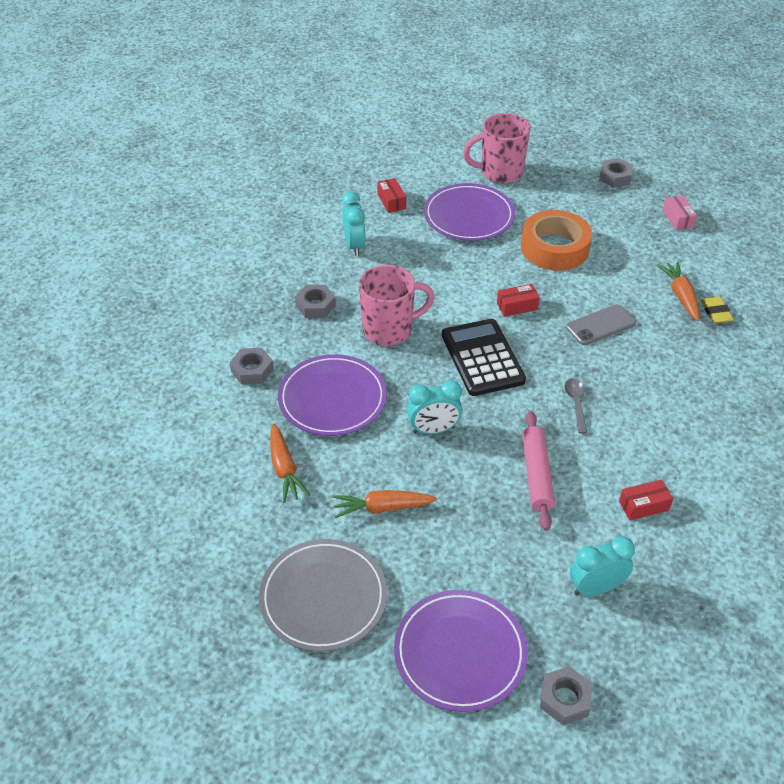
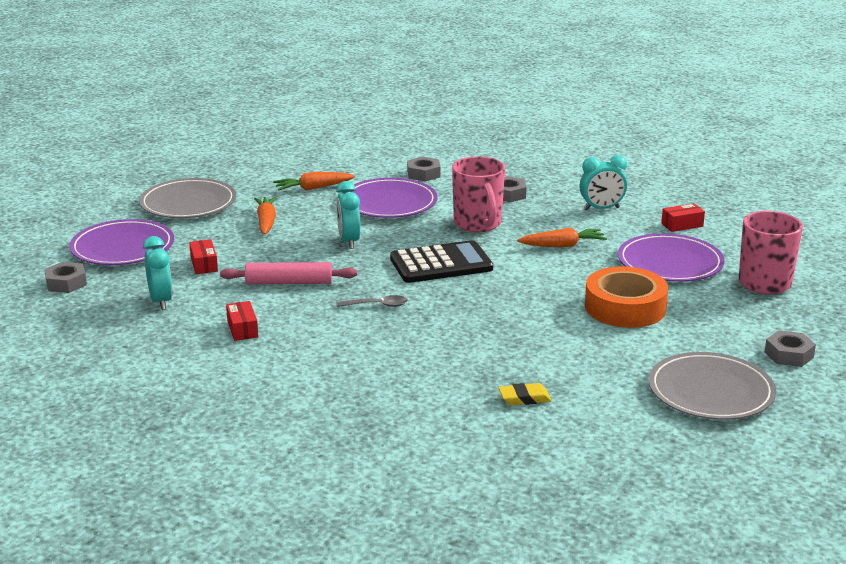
camera: 90 degrees right, 20 degrees down
red box [497,284,540,317] -> red box moved to [189,239,218,274]
grey phone [566,305,636,345] -> none
orange carrot [657,261,699,321] -> orange carrot moved to [517,228,607,247]
pink box [663,195,697,230] -> grey plate [649,352,776,420]

